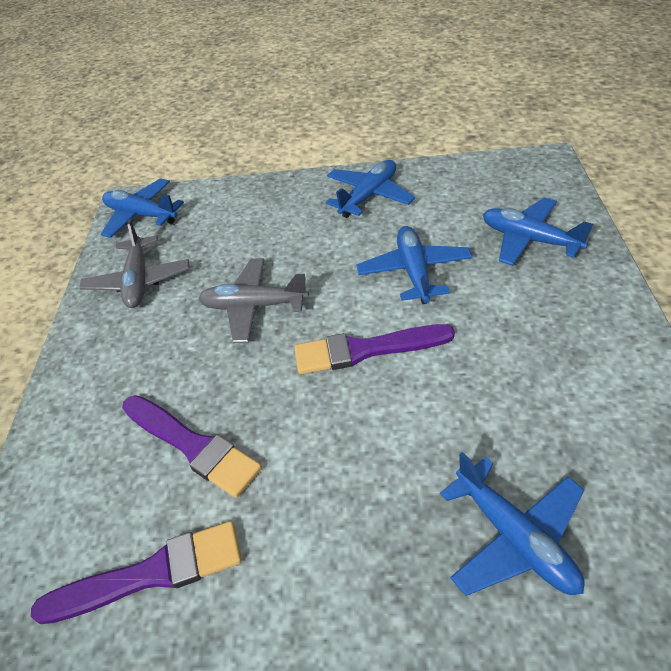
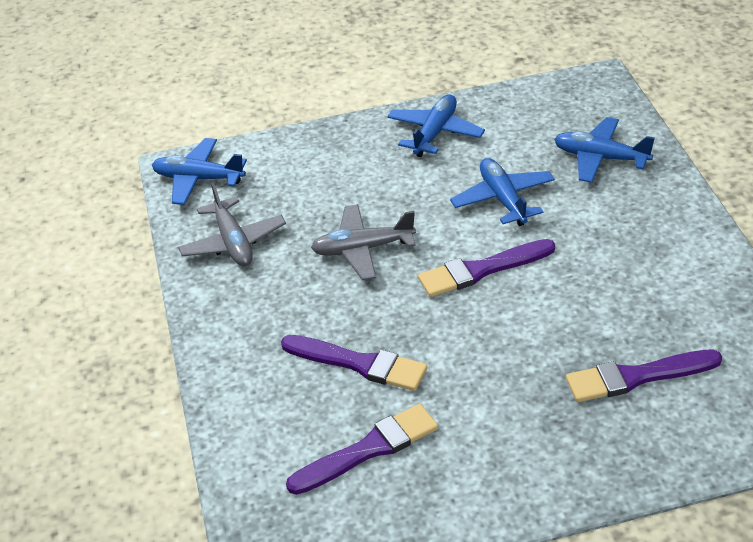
camera: 15 degrees left, 5 degrees down
blue plane [440,452,585,596] -> purple brush [566,350,722,402]

